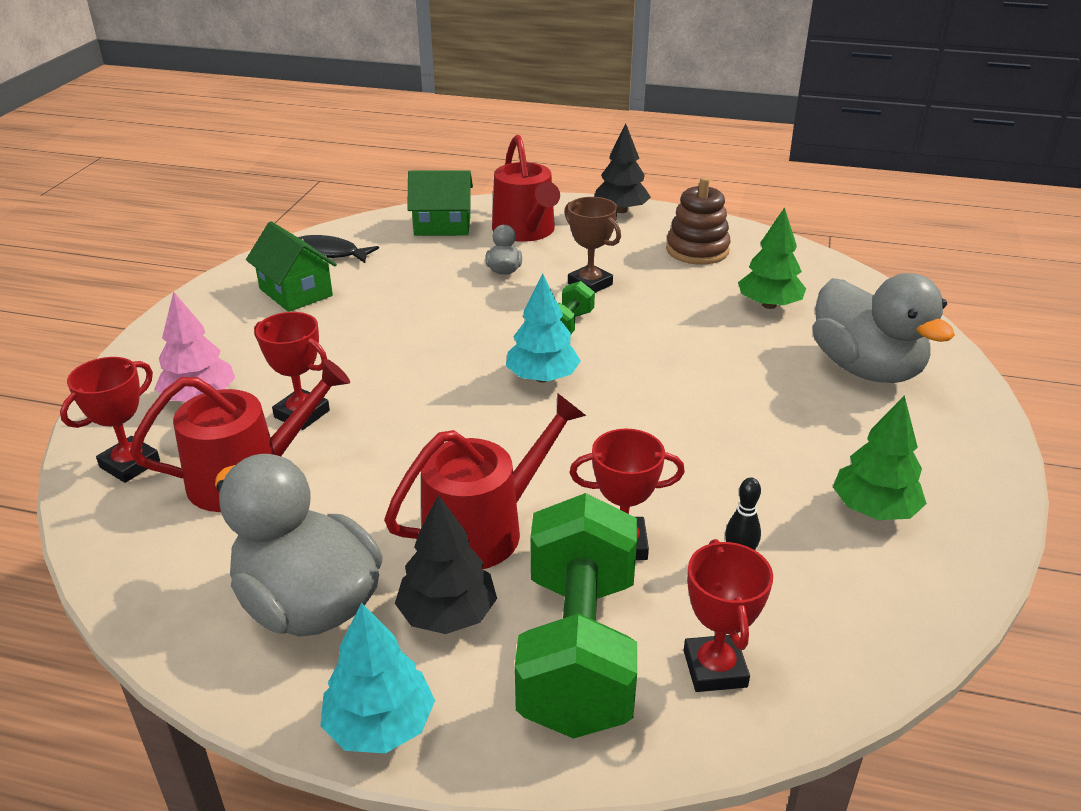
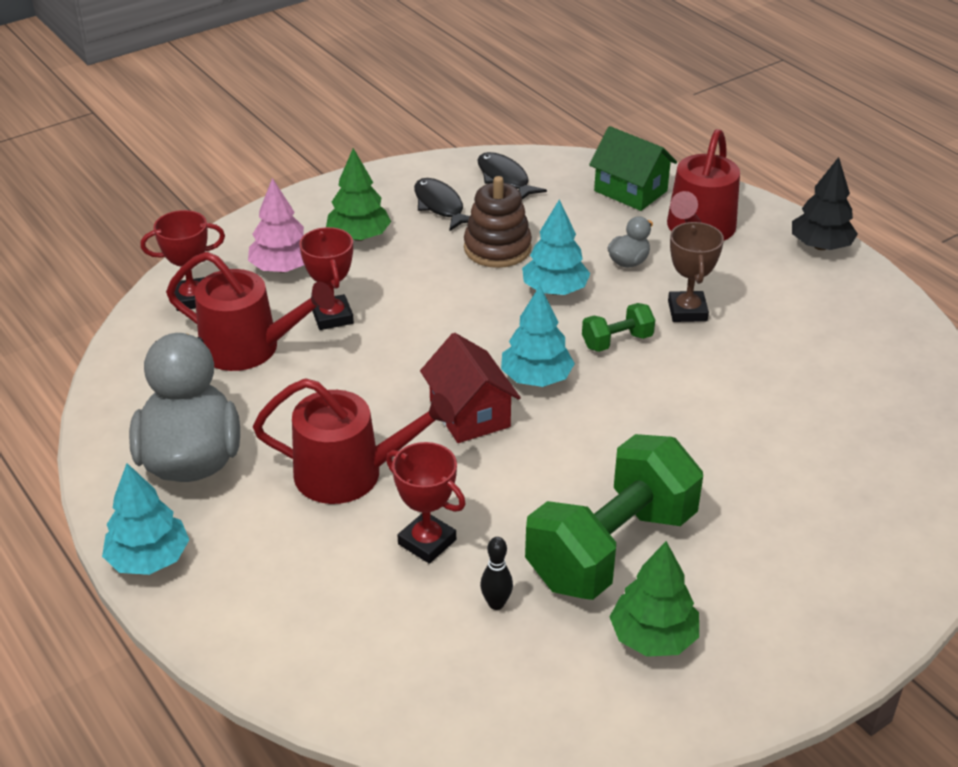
camera: 40 degrees right, 5 degrees up
green house [246,221,337,312] -> black fish [414,178,469,231]
black tree [395,495,497,634] -> none
green dumbbell [515,493,637,739] -> green dumbbell moved to [525,434,703,600]
brown stacking toy [666,177,731,265] -> brown stacking toy moved to [464,176,532,268]
red trophy [684,539,773,692] -> none
green tree [738,207,806,309] -> green tree moved to [326,148,391,241]
grey duck [813,273,955,383] -> none
none -> red house [420,333,521,443]
none -> turquoise tree [522,199,591,295]

